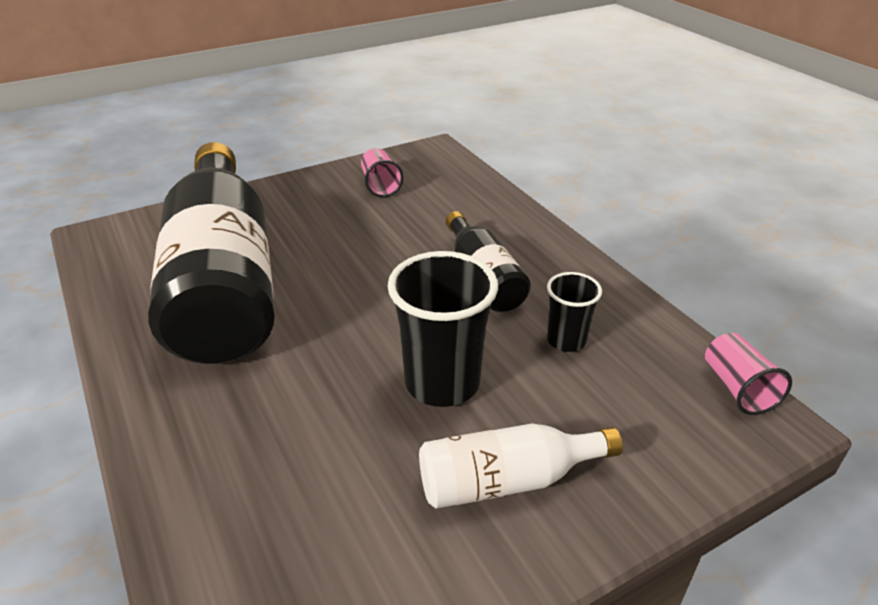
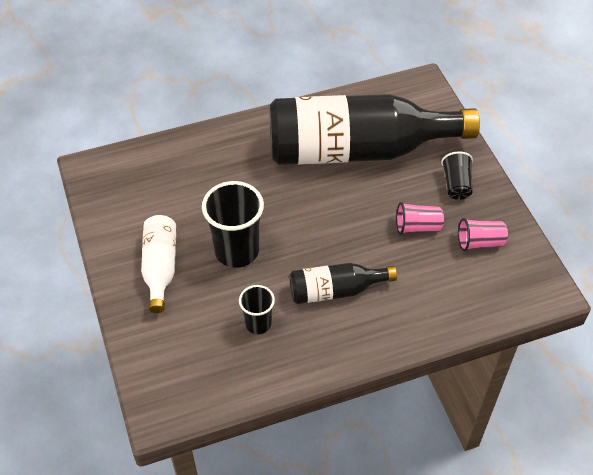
camera: 100 degrees right, 15 degrees up
pink cup [705,333,792,415] -> pink cup moved to [396,202,444,235]
none -> black cup [441,151,473,200]

